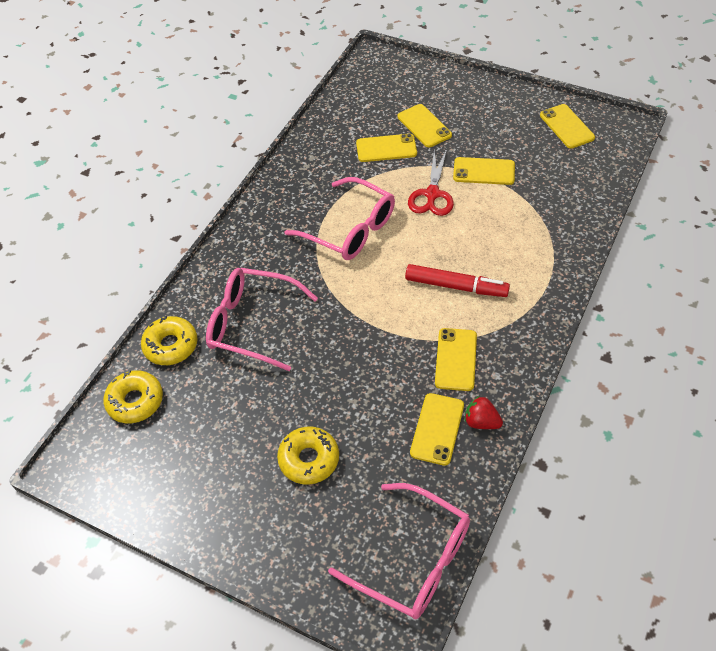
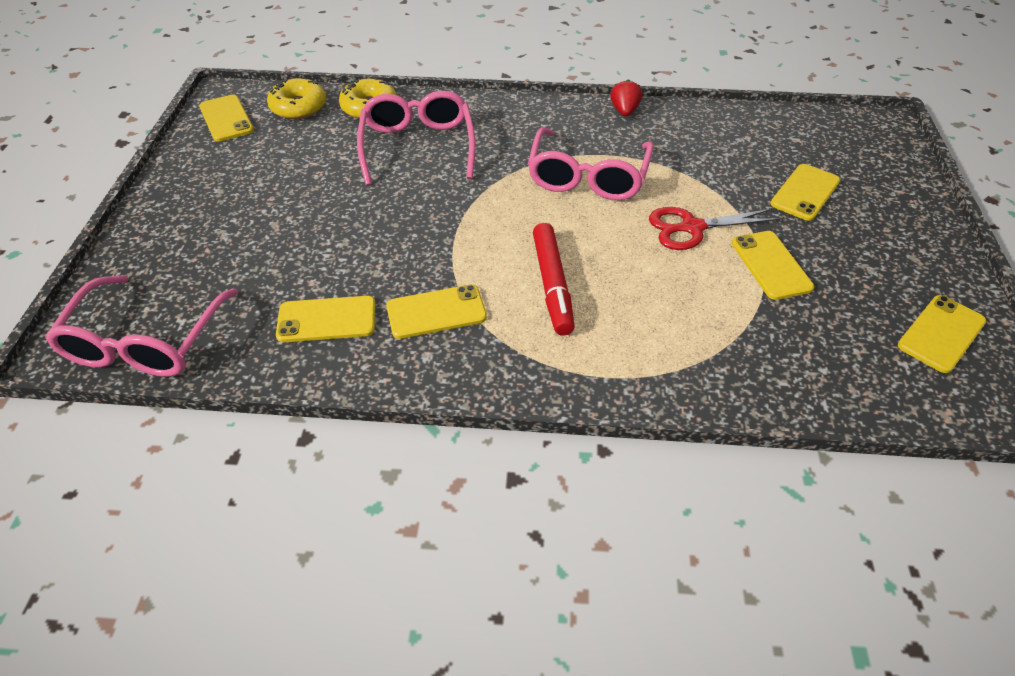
camera: 65 degrees right, 5 degrees down
yellow donut [277,427,339,485] -> none
yellow phone [356,134,417,162] -> yellow phone moved to [199,94,254,142]
red strawberry [465,396,503,429] -> red strawberry moved to [611,79,642,116]

